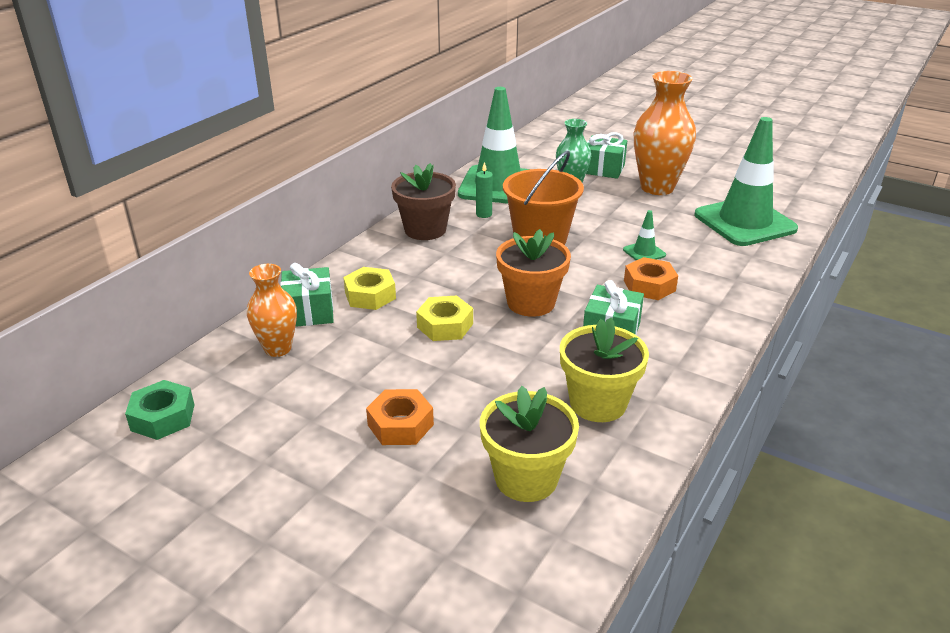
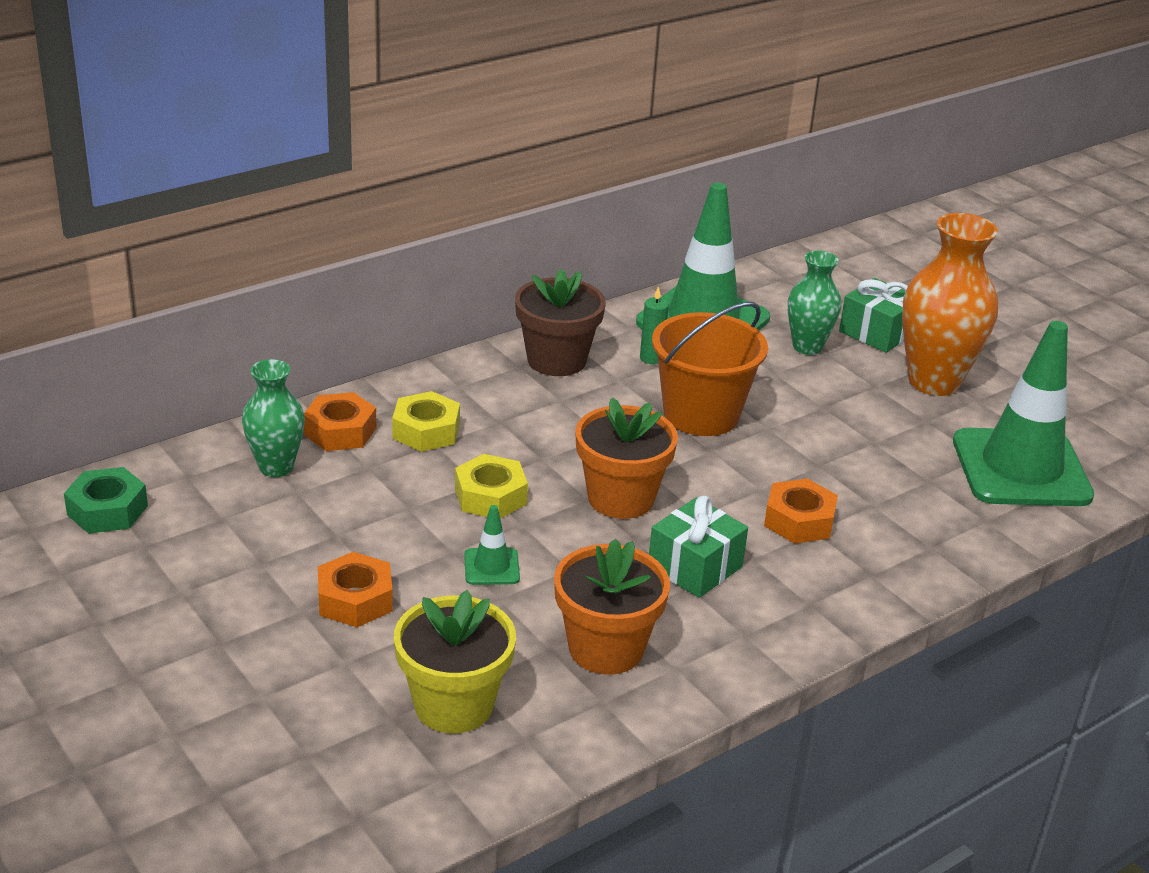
camera: 20 degrees right, 0 degrees up
orange vase [247,264,297,357] -> green vase [242,359,305,477]
green gift [280,263,334,327] -> orange nut [304,392,376,451]
yellow flower pot [560,318,649,422] -> orange flower pot [554,539,670,675]
green traffic cone [623,210,666,260] -> green traffic cone moved to [464,505,520,585]

